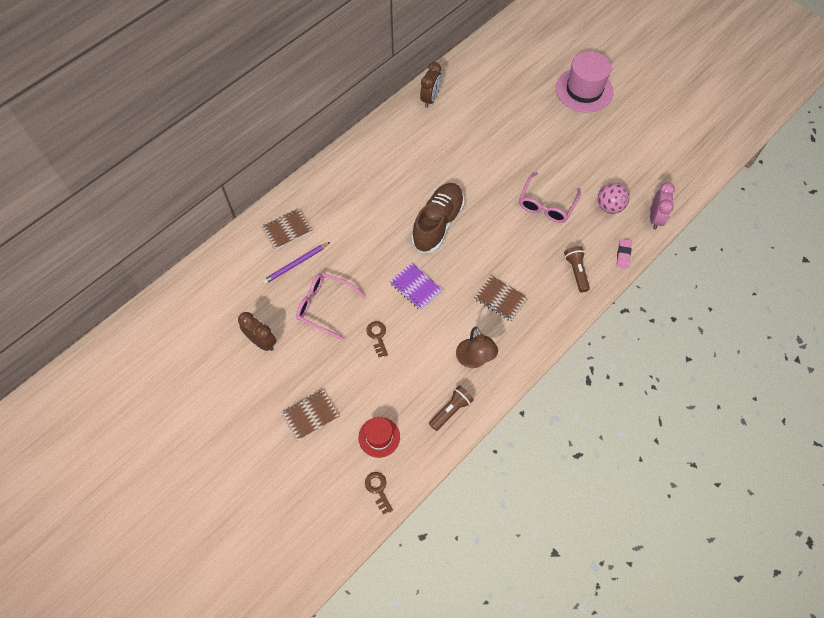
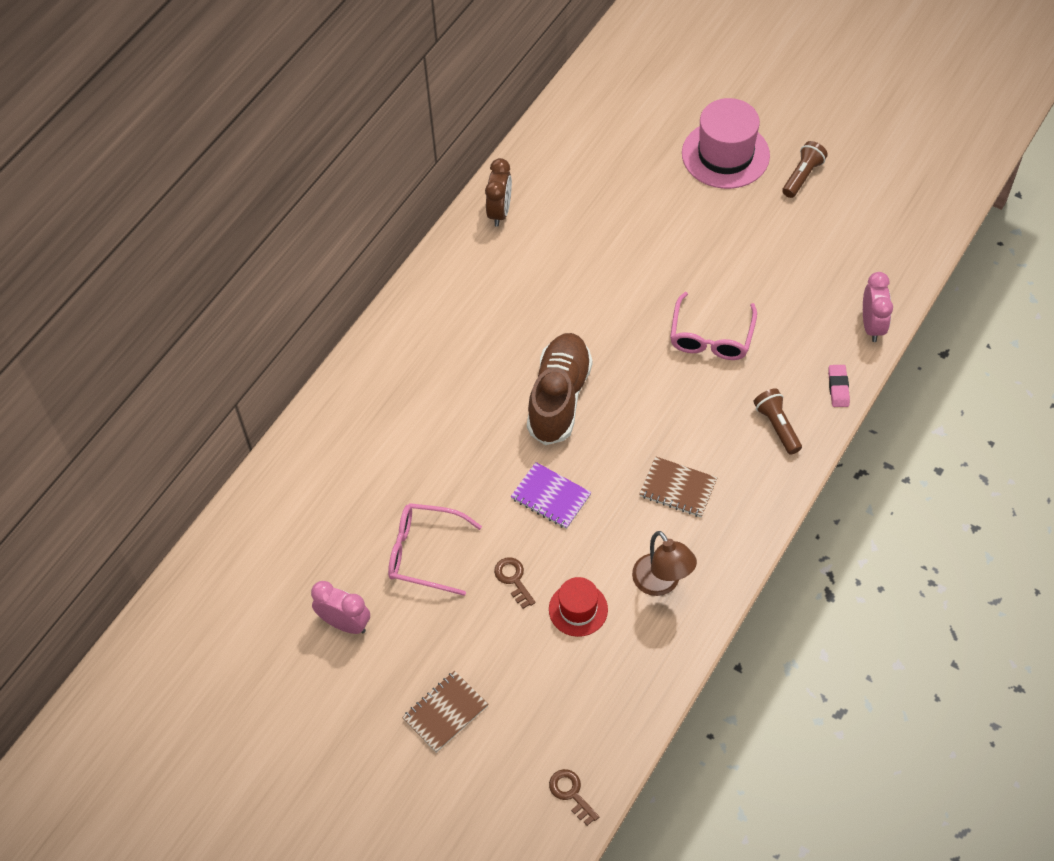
camera: 10 degrees left, 5 degrees down
brown clock [238,312,276,351] -> pink clock [311,581,370,634]
brown notebook [261,209,312,250] -> none
purple pencil [262,242,330,284] -> none
red hat [358,417,400,458] -> red hat moved to [549,577,608,637]
brown flashlight [429,386,474,431] -> brown flashlight moved to [782,141,828,198]
pink ball [597,183,630,214] -> none

